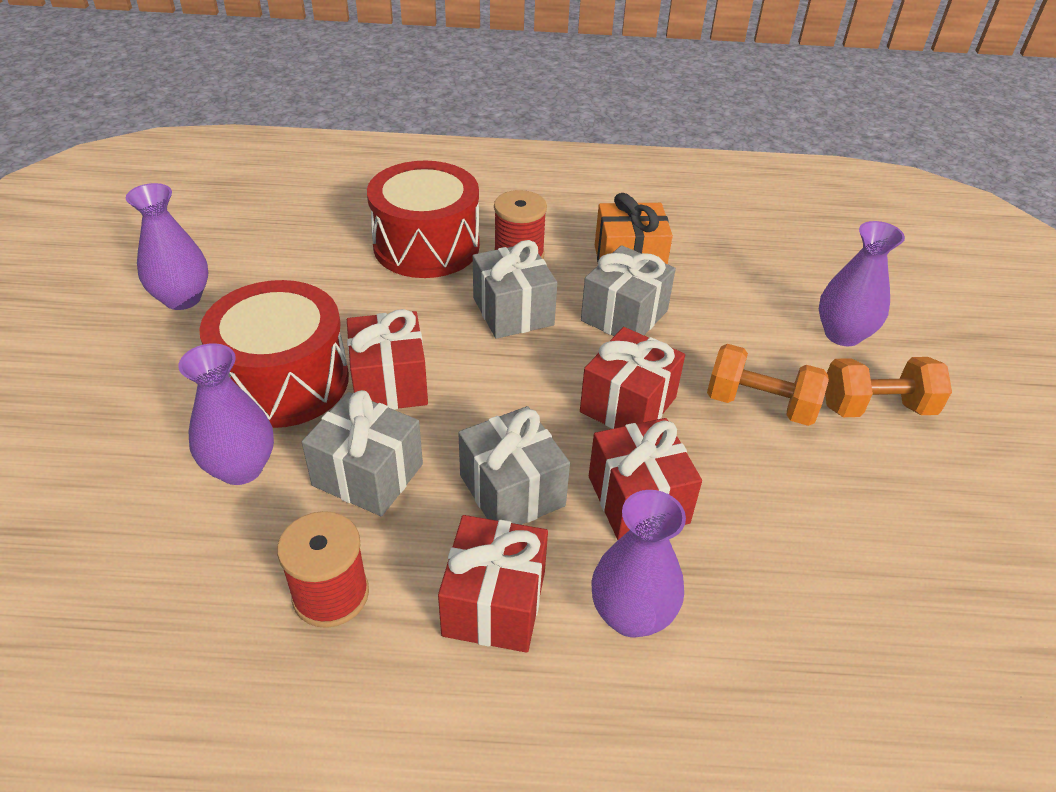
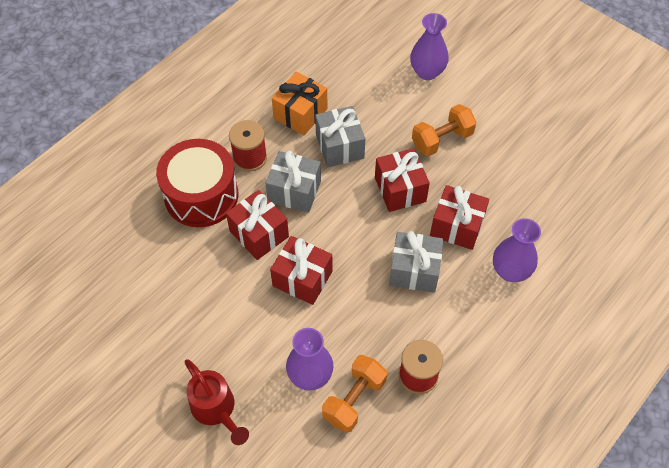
camera: 50 degrees left, 15 degrees up
purple vase [126,183,208,310] -> none
red drum [200,280,349,428] -> none
grey gift [302,390,423,516] -> none
red gift [438,515,548,653] -> red gift moved to [226,190,289,260]
orange dumbbell [825,357,952,417] -> orange dumbbell moved to [322,355,387,433]
none -> red watering can [184,359,249,445]

